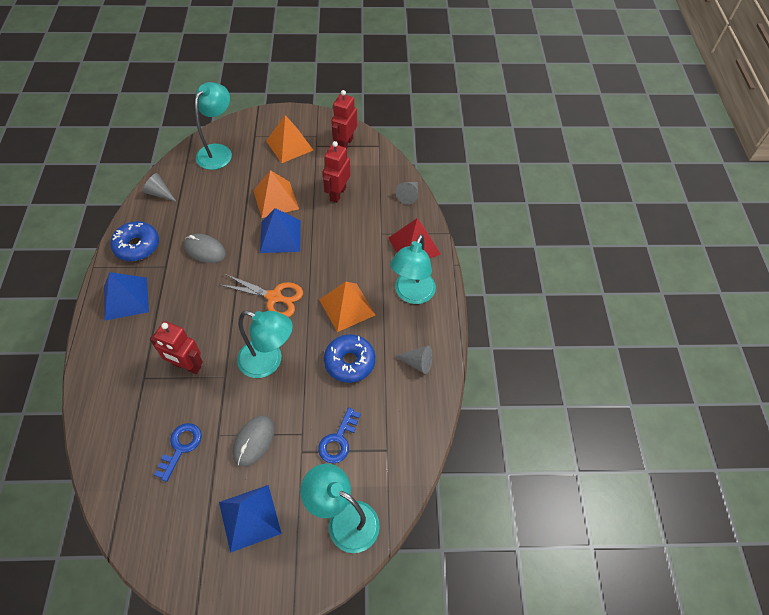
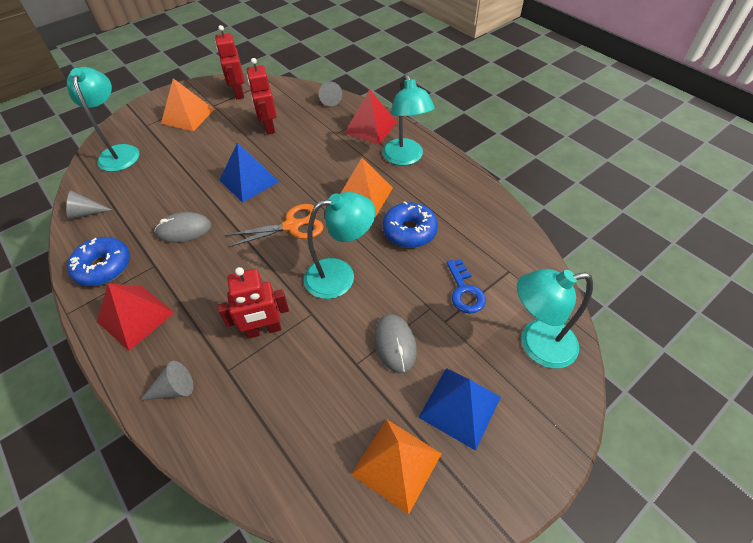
camera: 35 degrees left, 5 degrees down
blue pyramid [104,272,149,321] -> red pyramid [97,283,175,351]
blue key [154,423,202,482] -> none
orange pyramid [253,170,299,218] -> orange pyramid moved to [351,419,442,515]
grey cone [395,346,433,374] -> grey cone moved to [141,361,193,400]

